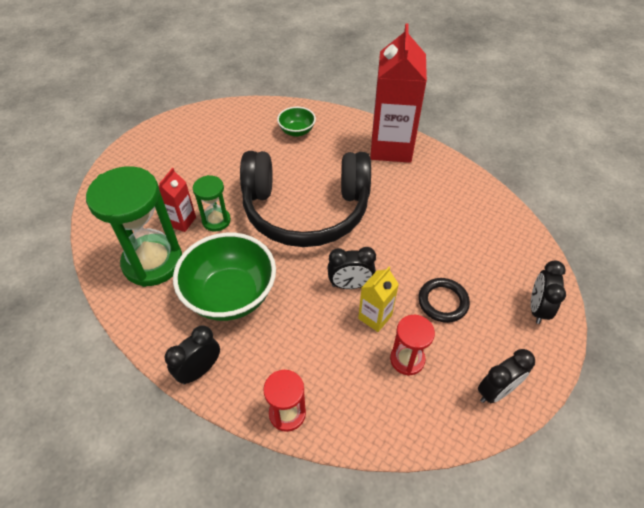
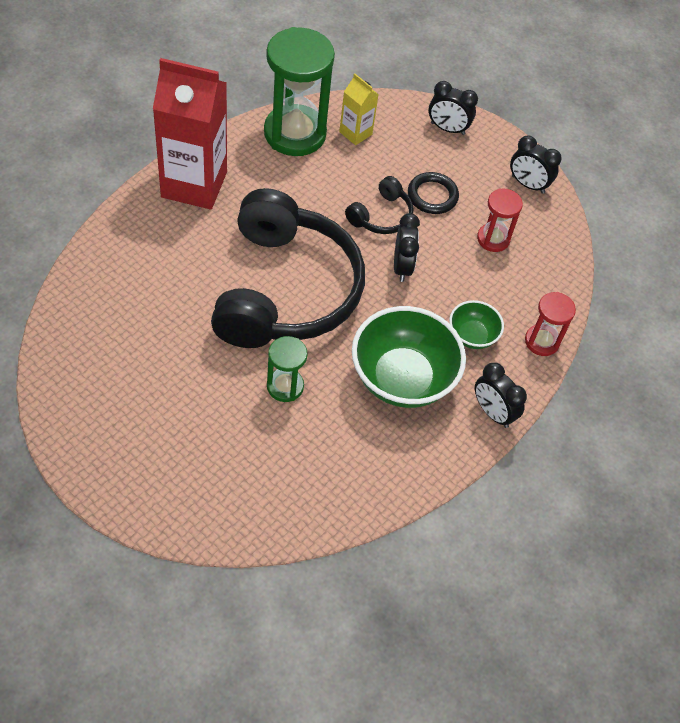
camera: 90 degrees left, 5 degrees up
green hourglass [86,166,182,287] -> green hourglass moved to [264,27,335,156]
red carton [159,168,196,232] -> none
green bowl [277,107,316,137] -> green bowl moved to [449,300,504,349]
yellow carton [358,267,399,332] -> yellow carton moved to [339,73,379,145]
black clock [478,349,535,403] -> black clock turned 150 degrees clockwise [510,136,562,194]
none -> black headphones [345,176,413,234]

